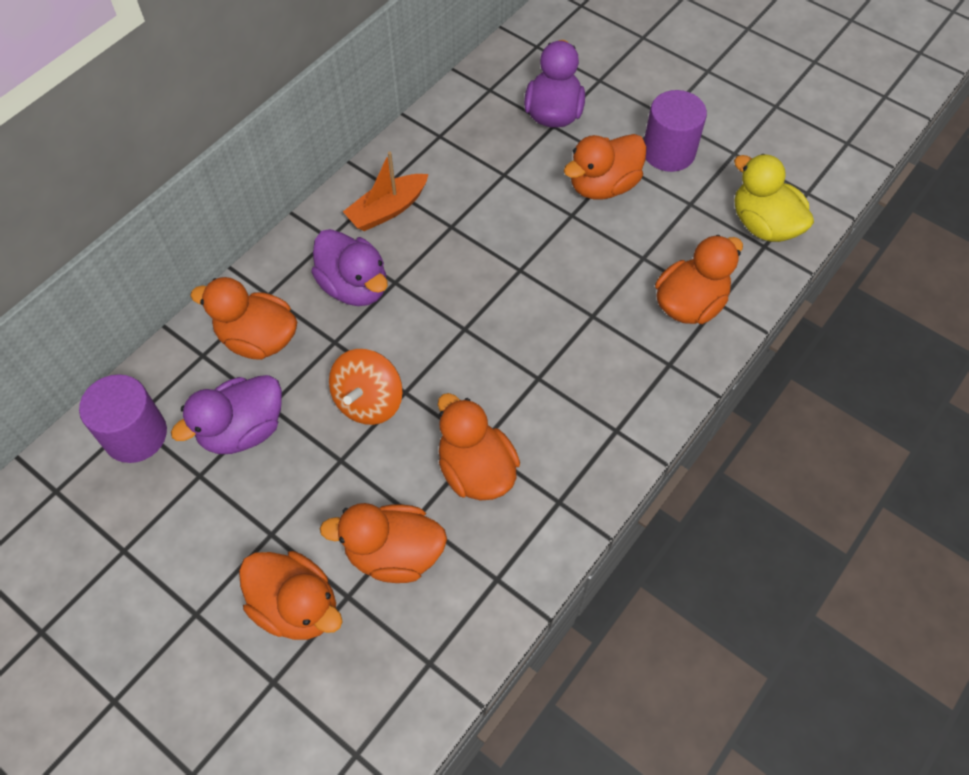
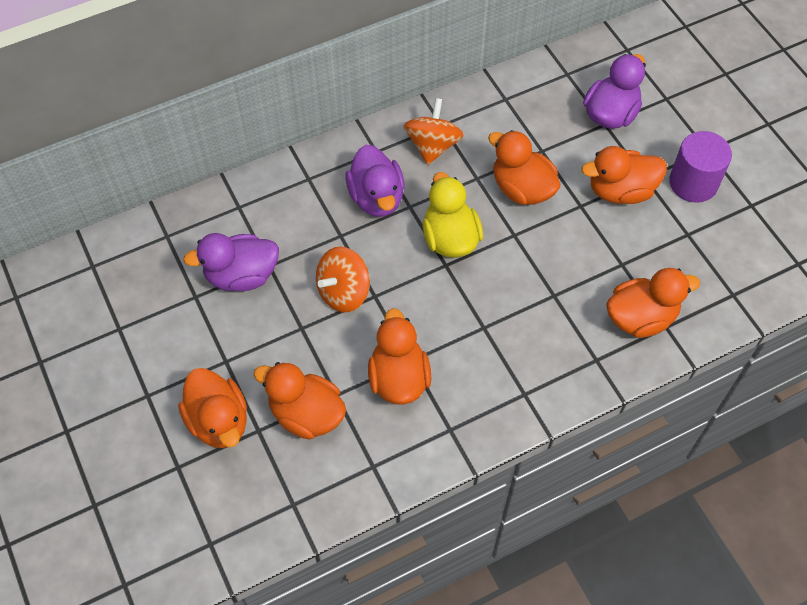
camera: 25 degrees right, 0 degrees up
purple cylinder [79,374,167,463] -> none
orange duck [190,277,297,360] -> orange duck moved to [488,130,561,205]
orange boat [343,152,429,231] -> orange spinning top [403,98,464,165]
yellow duck [734,154,814,242] -> yellow duck moved to [423,172,483,258]

